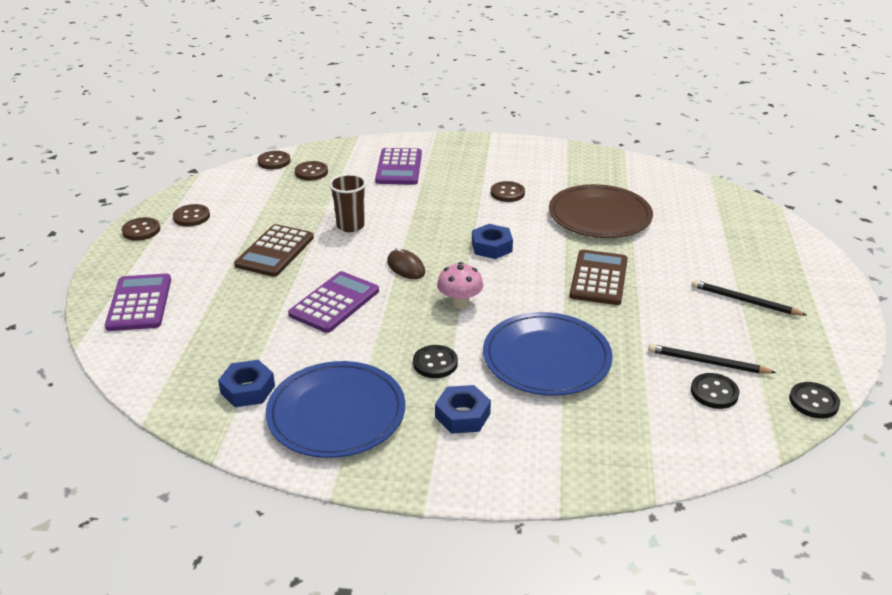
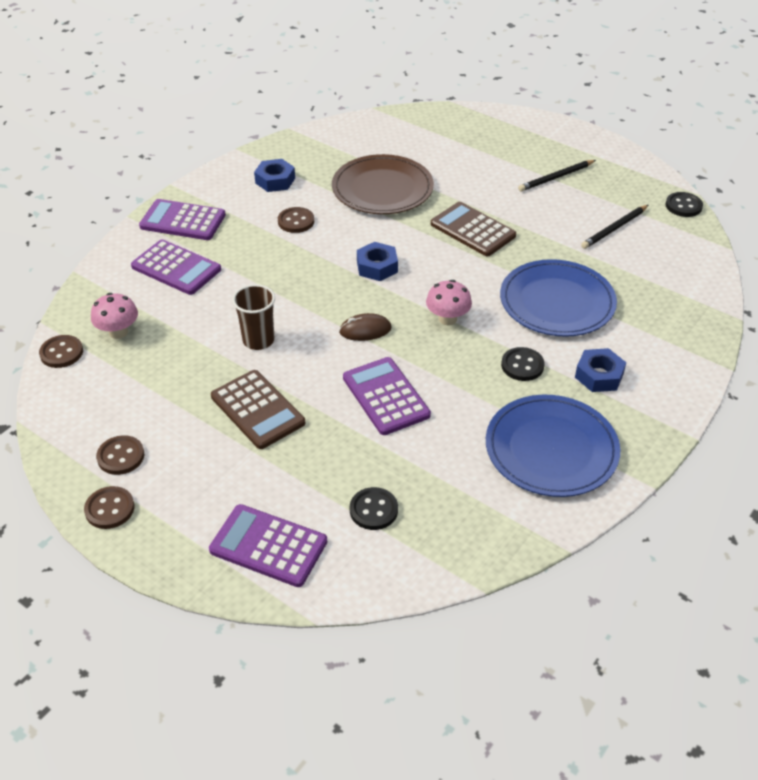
camera: 60 degrees left, 10 degrees up
blue nut [218,360,275,407] -> blue nut moved to [254,159,295,192]
brown button [295,161,328,180] -> pink mushroom [91,293,138,339]
black button [691,373,740,409] -> black button moved to [350,487,398,530]
none -> purple calculator [139,199,226,240]

